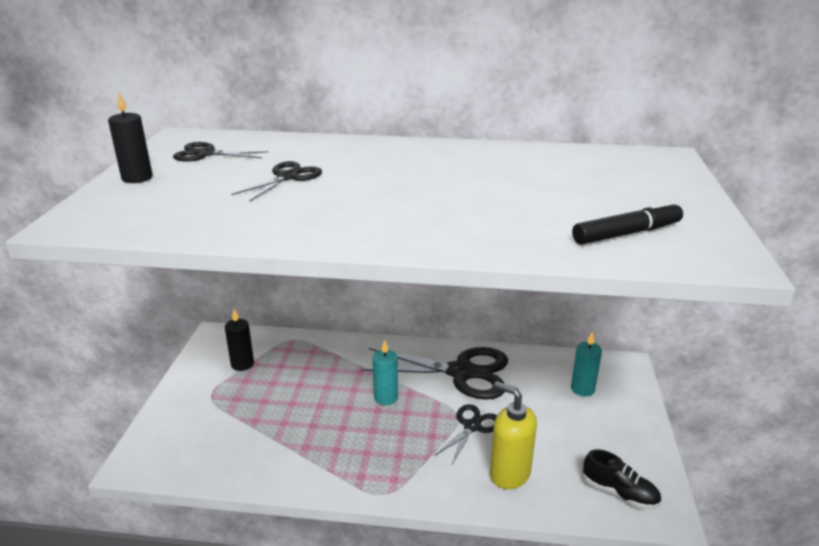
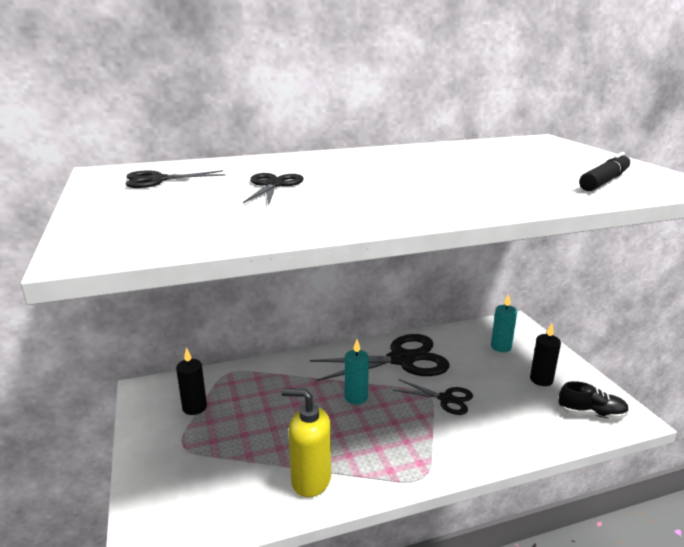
camera: 25 degrees left, 5 degrees down
black candle [108,92,153,183] -> black candle moved to [530,324,561,386]
black scissors [433,404,497,466] -> black scissors turned 105 degrees clockwise [393,379,473,415]
yellow soap dispenser [490,381,537,489] -> yellow soap dispenser moved to [281,388,331,497]

